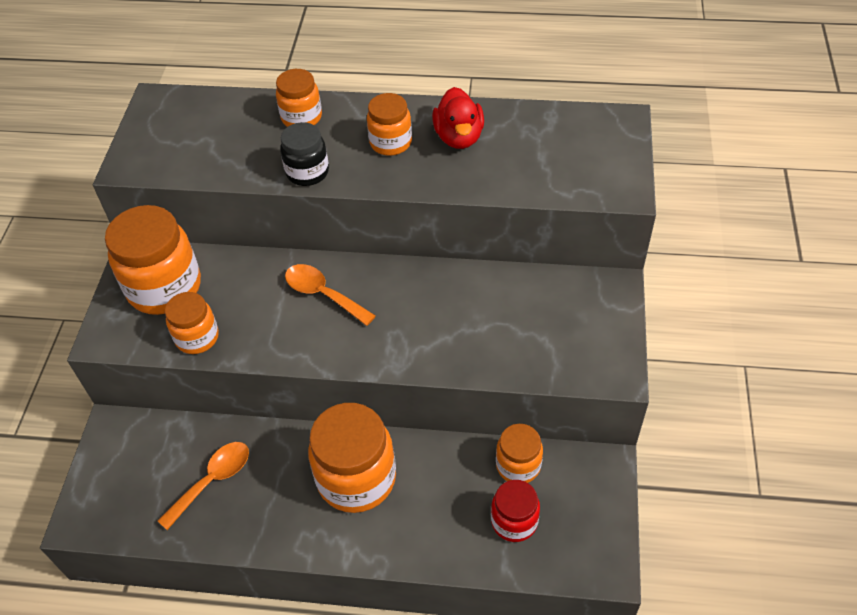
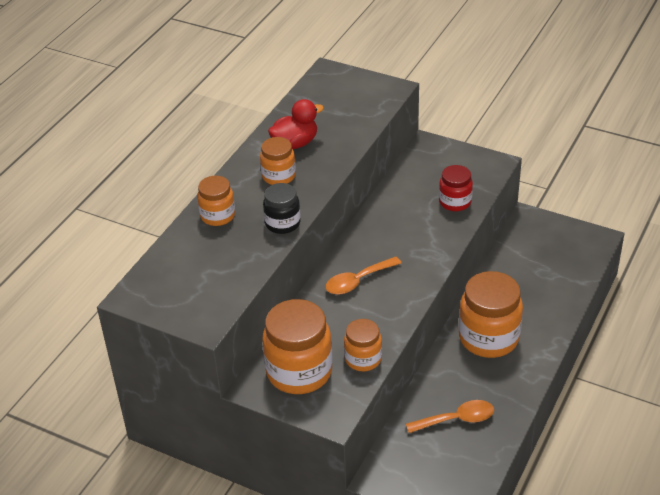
camera: 70 degrees left, 10 degrees down
orange spoon [158,442,249,530] -> orange spoon turned 105 degrees clockwise [406,400,494,433]
red duck [432,87,484,149] -> red duck turned 45 degrees counterclockwise [268,99,324,149]
red jar [491,480,540,542] -> red jar moved to [439,165,473,211]
orange jar [496,424,543,483] -> none

